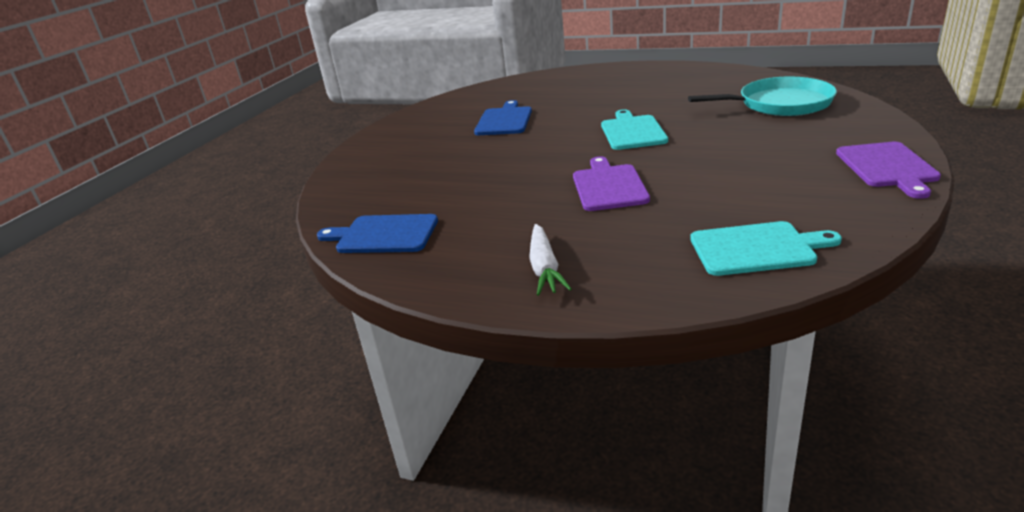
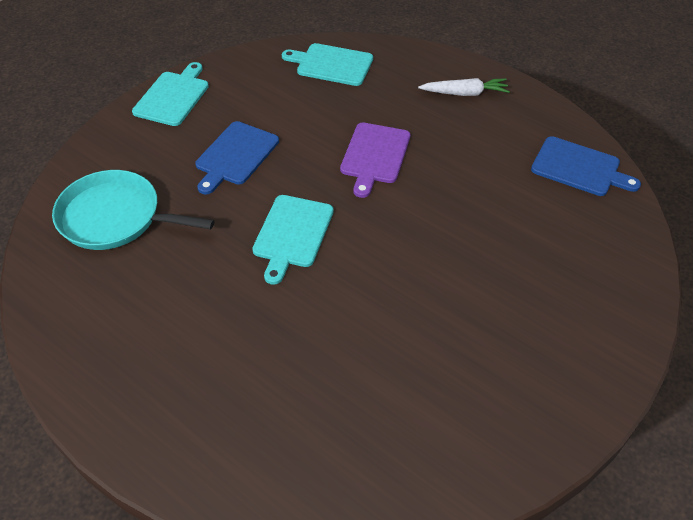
camera: 165 degrees left, 20 degrees up
blue cutting board [474,100,532,135] -> blue cutting board moved to [195,121,279,194]
white carrot [529,224,571,295] -> white carrot turned 75 degrees clockwise [418,78,510,96]
purple cutting board [836,142,941,199] -> turquoise cutting board [132,62,209,126]

